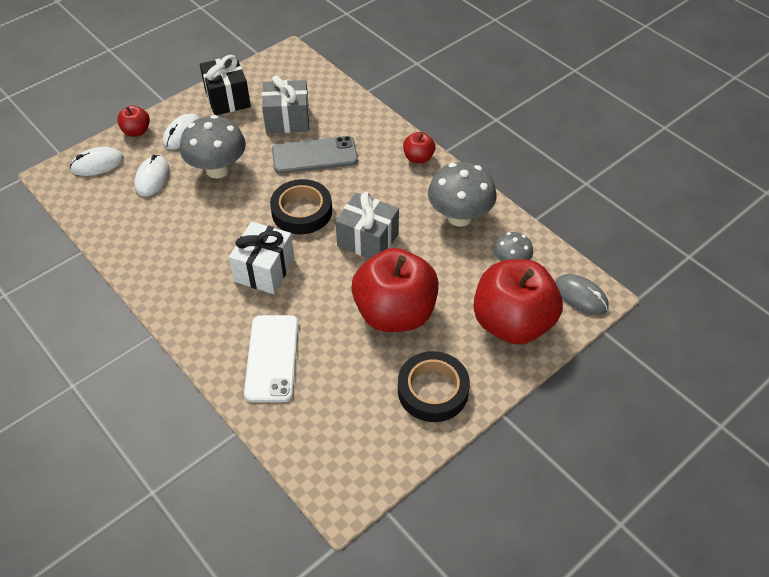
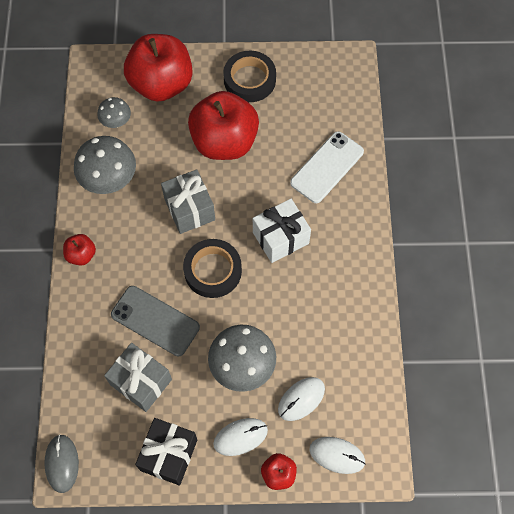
camera: 140 degrees left, 15 degrees up
grey mouse [555,274,609,315] -> grey mouse moved to [44,434,79,493]

